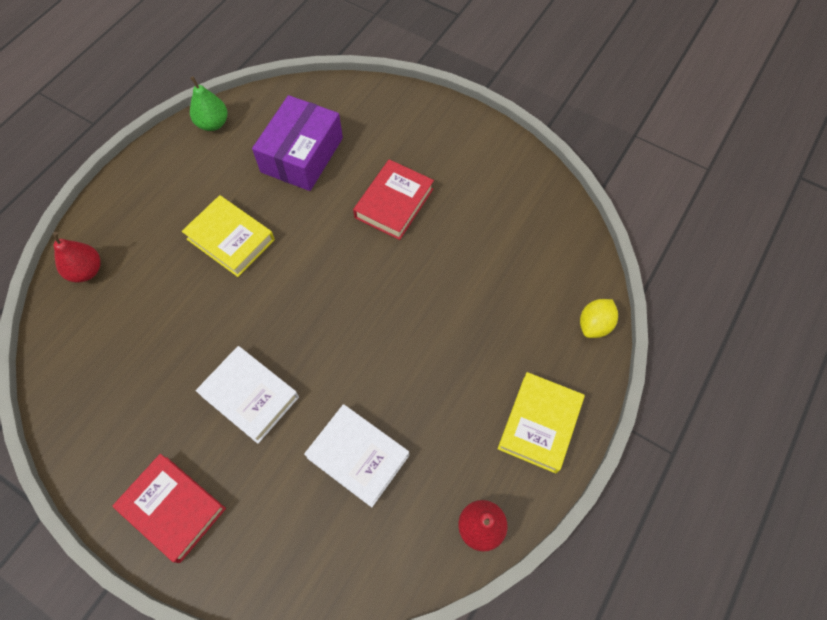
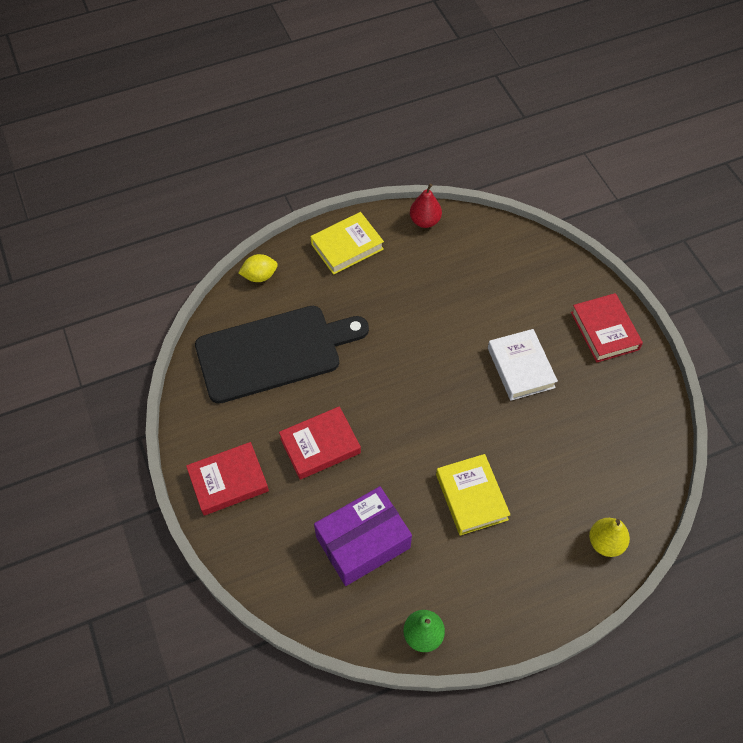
camera: 145 degrees left, 5 degrees down
red pear [53,232,101,283] -> yellow pear [589,518,630,557]
white book [304,404,409,507] -> none
none -> red book [186,442,269,516]
none -> black cutting board [195,306,369,404]

